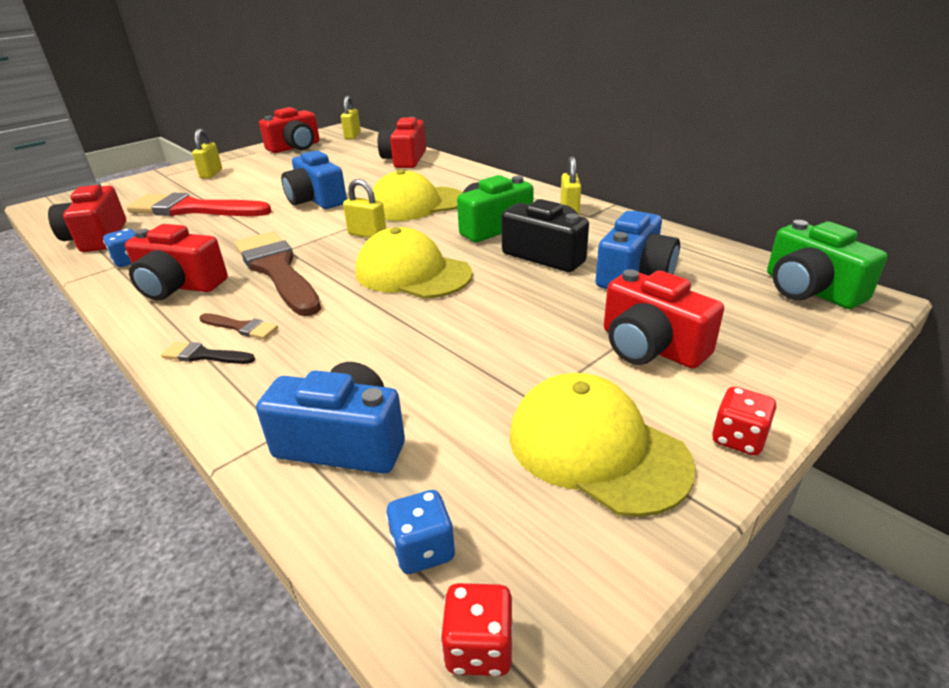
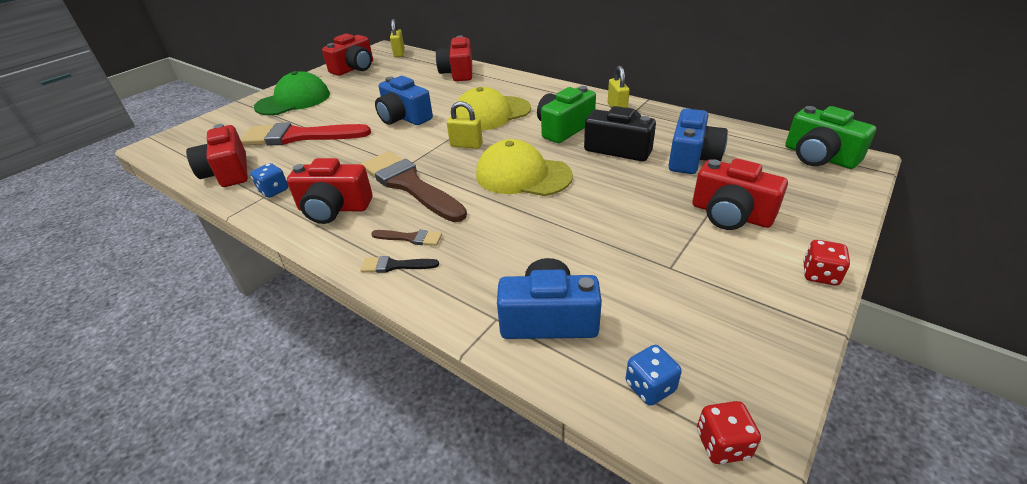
camera: 10 degrees left, 5 degrees up
yellow padlock [192,128,222,178] -> green cap [254,71,330,115]
yellow cap [510,373,696,517] -> none

